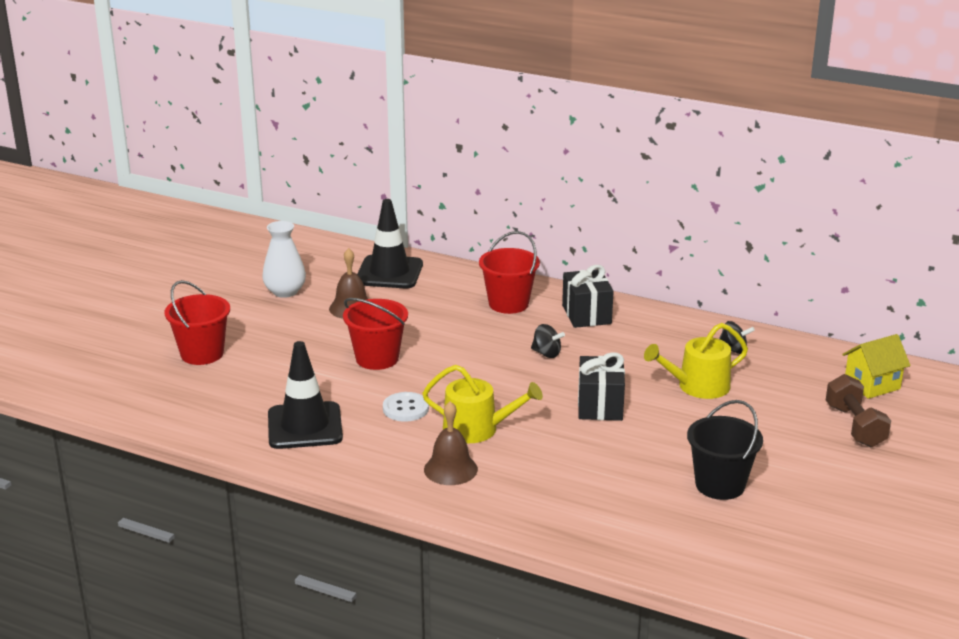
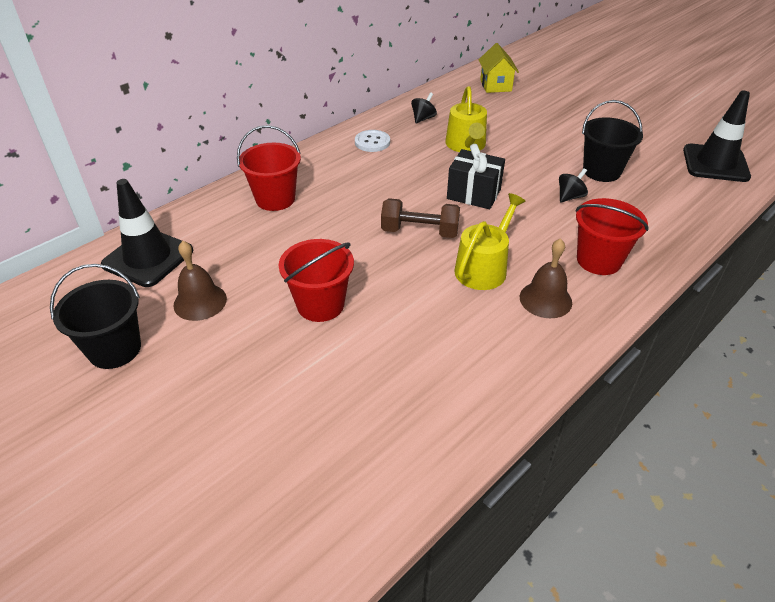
camera: 70 degrees left, 15 degrees up
red bucket [165,280,230,365] -> red bucket moved to [576,198,649,275]
white vase [262,221,306,298] -> black bucket [50,264,141,369]
black traffic cone [268,341,343,449] -> black traffic cone moved to [683,91,751,182]
white button [383,392,429,422] -> white button moved to [355,130,390,152]
black spinning top [531,324,565,358] -> black spinning top moved to [559,168,588,202]
black gift [562,265,614,328] -> none
brown dumbbell [826,374,891,447] -> brown dumbbell moved to [381,198,460,238]

